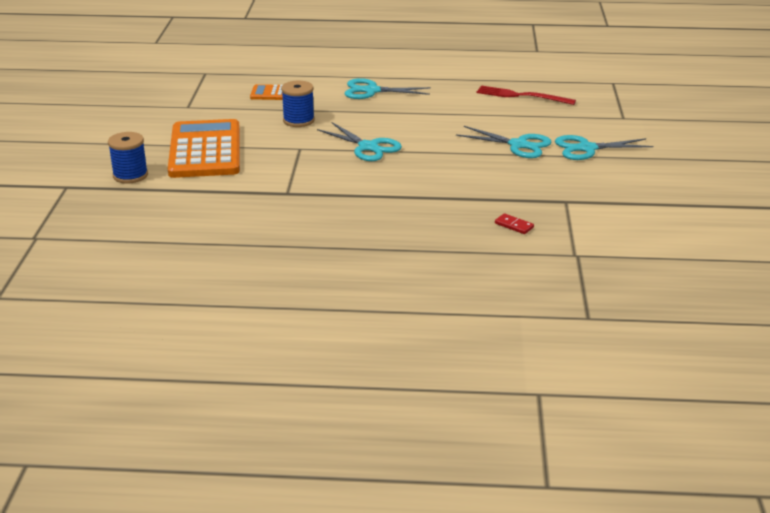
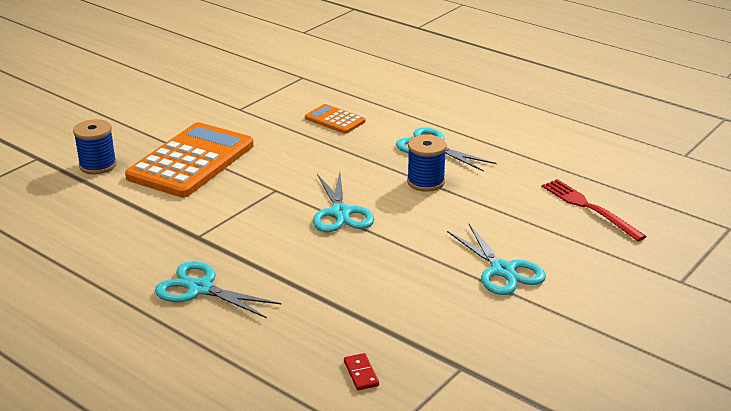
camera: 35 degrees right, 0 degrees up
blue spool [281,81,315,127] -> blue spool moved to [407,135,447,192]
turquoise scissors [555,135,653,160] -> turquoise scissors moved to [155,261,282,318]

